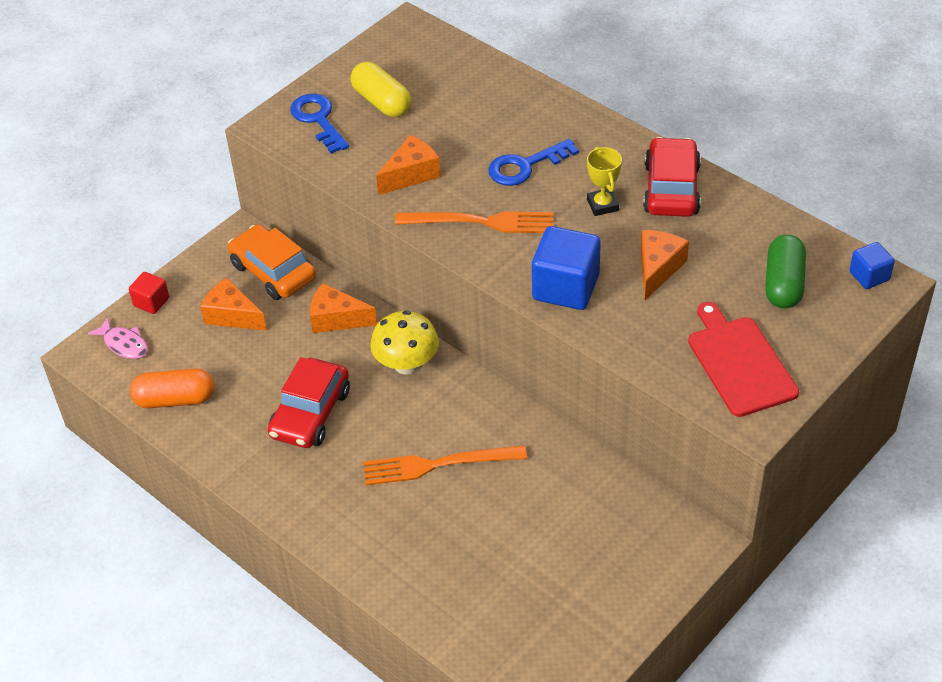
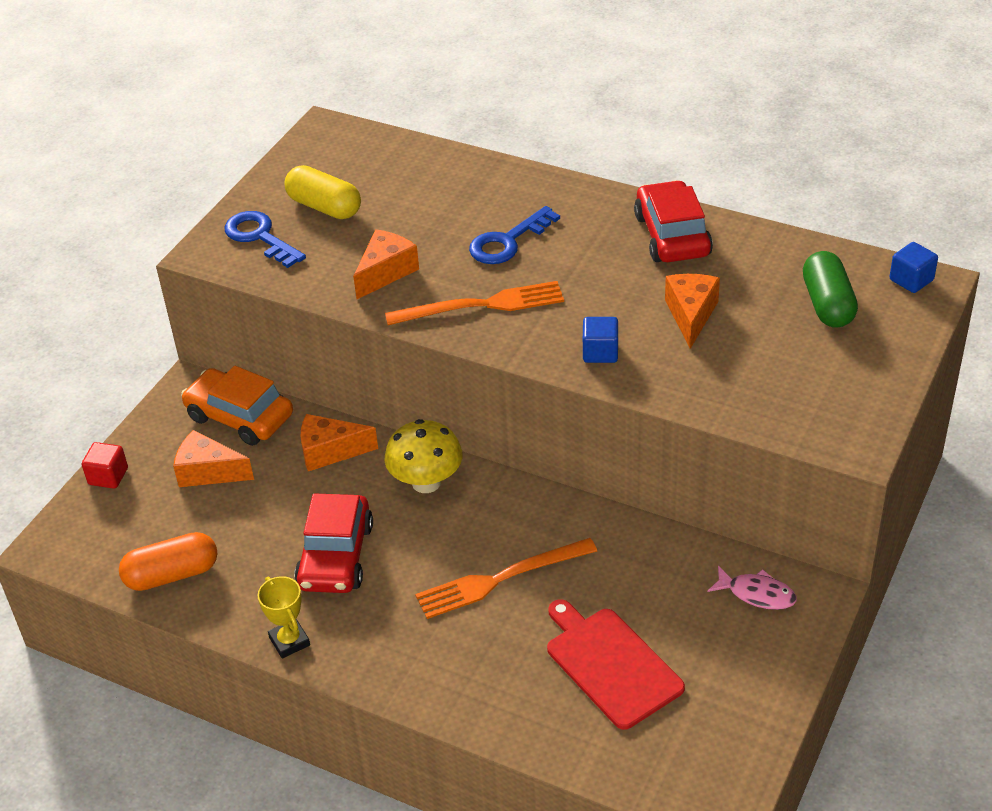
camera: 15 degrees left, 5 degrees down
pink fish [88,317,148,359] -> pink fish moved to [708,566,797,610]
blue cube [532,226,601,310] -> blue cube [583,317,618,363], size x0.54
yellow trophy [587,147,622,216] -> yellow trophy moved to [258,576,310,659]
red cutting board [688,302,799,417] -> red cutting board moved to [547,599,685,730]

